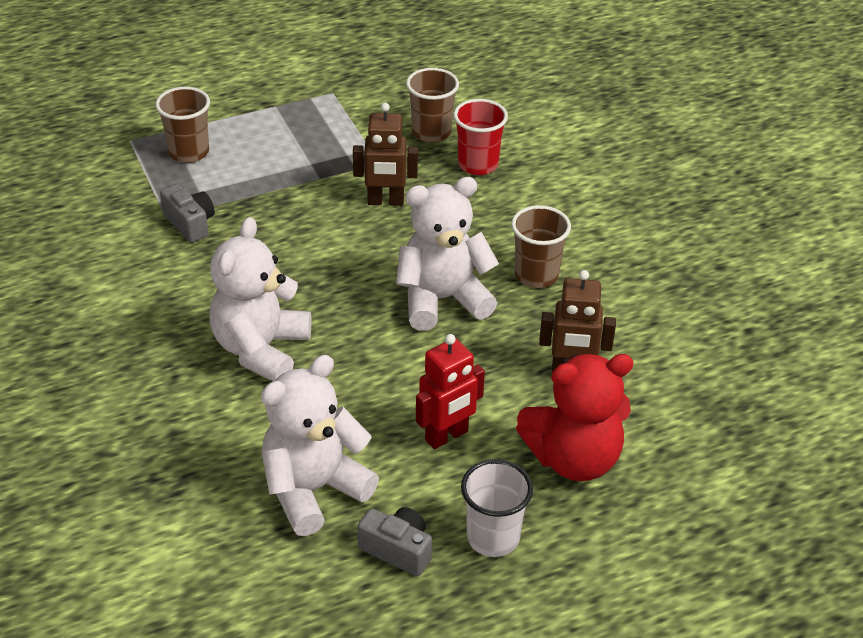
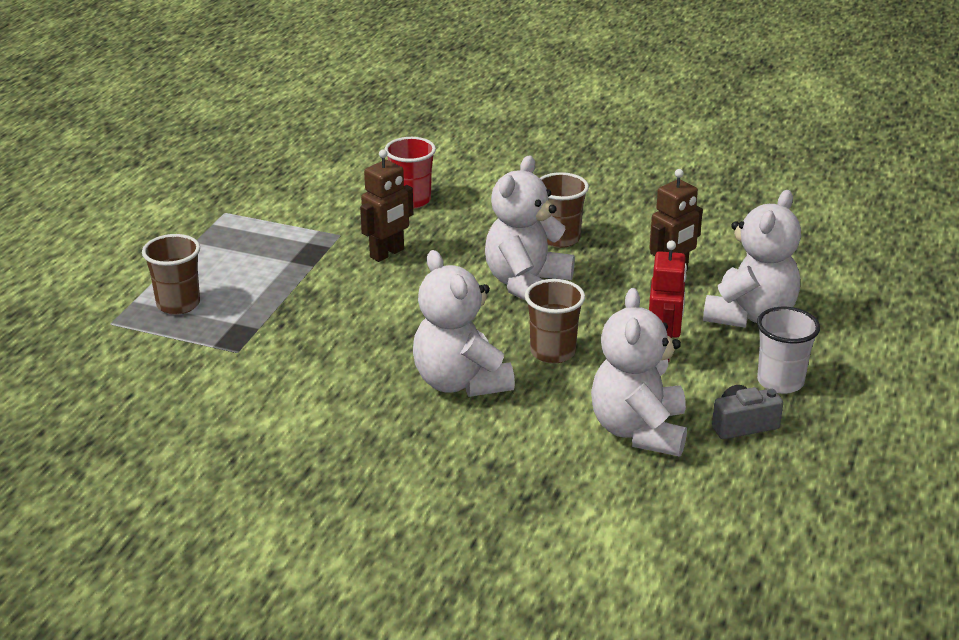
camera: 45 degrees left, 10 degrees down
grey camera [160,184,215,243] -> none
brown cup [406,68,459,143] -> brown cup moved to [525,279,585,364]
red teddy bear [516,354,634,481] -> white teddy bear [703,190,801,328]

